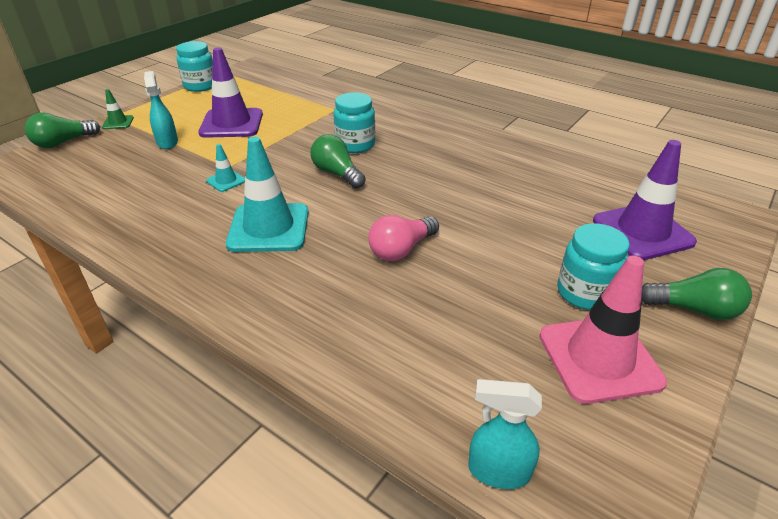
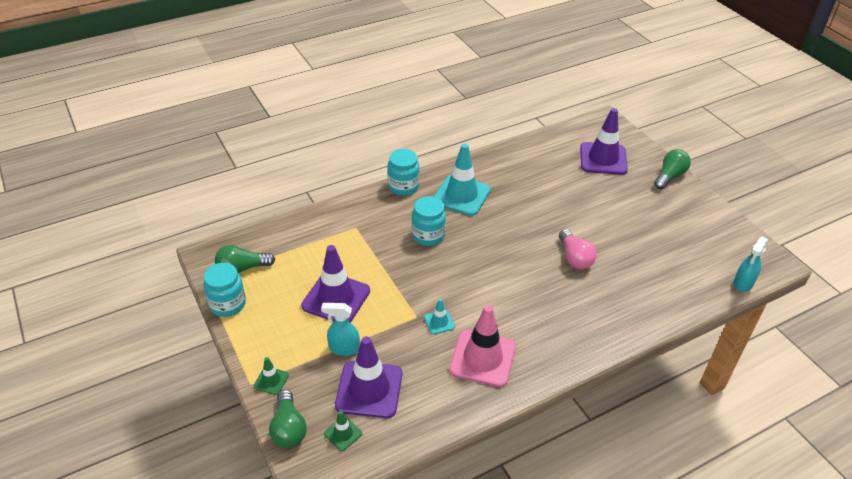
camera: 65 degrees left, 5 degrees up
turquoise traffic cone [226,137,309,252] -> turquoise traffic cone moved to [434,143,491,216]
green light bulb [310,134,366,189] -> green light bulb moved to [215,245,275,273]
pink traffic cone [539,256,667,404] -> pink traffic cone moved to [449,305,516,387]
turquoise jar [557,223,630,310] -> turquoise jar moved to [387,149,420,196]
none -> green traffic cone [324,411,362,451]
none -> purple traffic cone [335,336,402,418]

